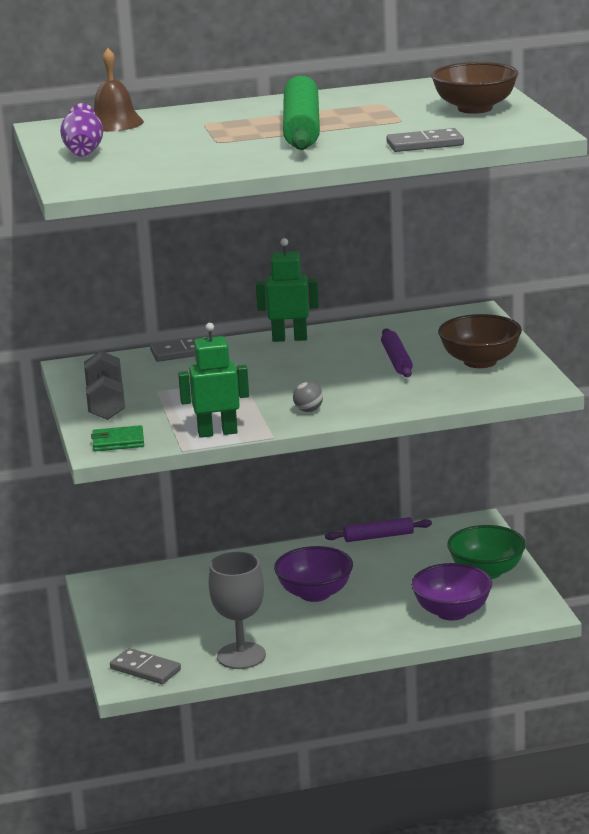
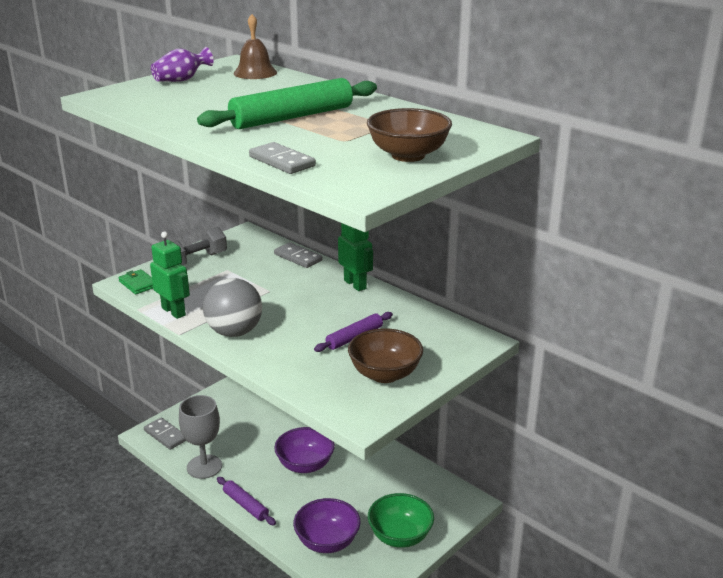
camera: 55 degrees right, 5 degrees up
grey domino [110,648,181,684] -> grey domino turned 45 degrees counterclockwise [144,418,186,450]
grey ball [293,382,323,412] -> grey ball [203,278,262,337], size x2.42
purple rolling pin [325,517,432,542] -> purple rolling pin moved to [217,477,276,525]

